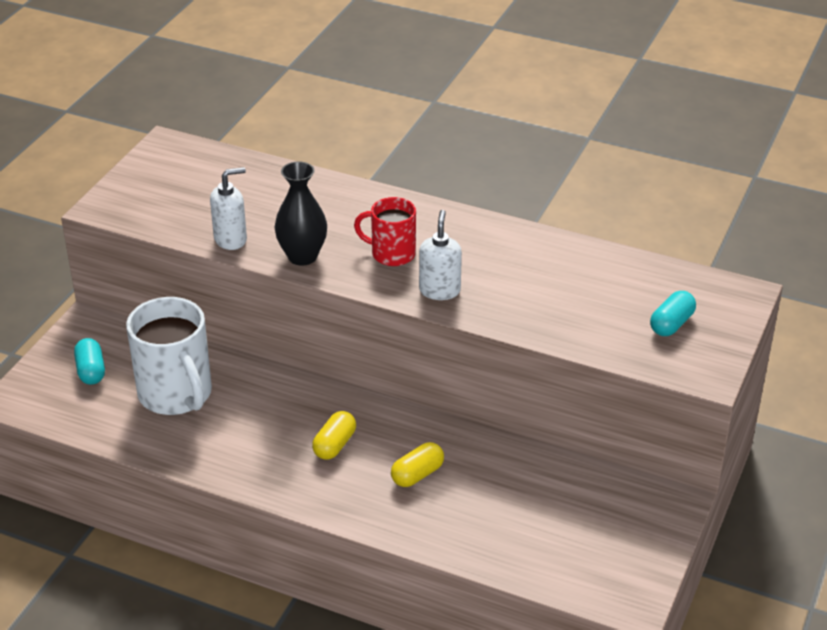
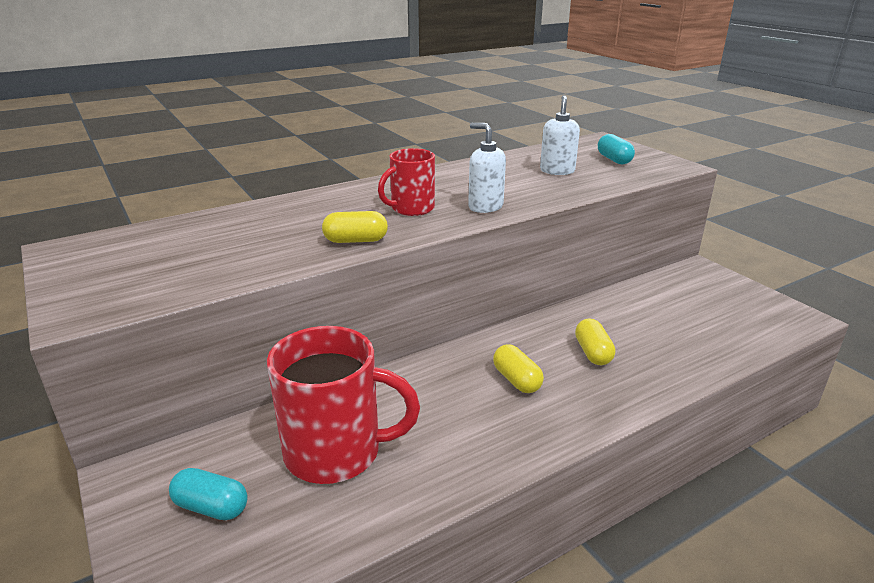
camera: 55 degrees left, 10 degrees down
white mug [126,297,212,415] -> red mug [267,326,420,484]
white soap dispenser [210,167,247,250] -> white soap dispenser moved to [540,95,580,175]
black vase [275,161,327,266] -> yellow capsule [322,211,388,243]

